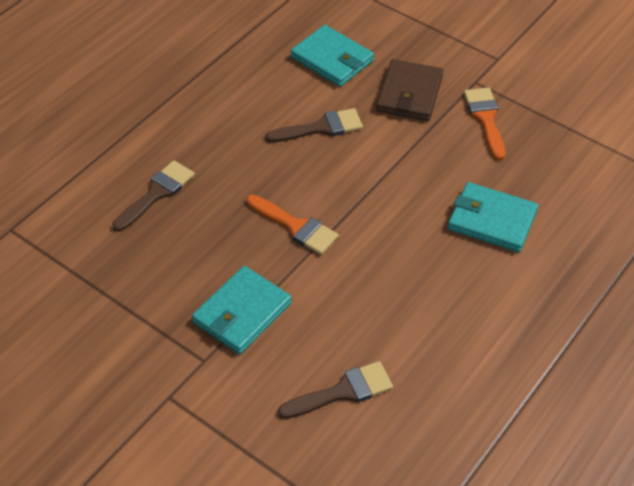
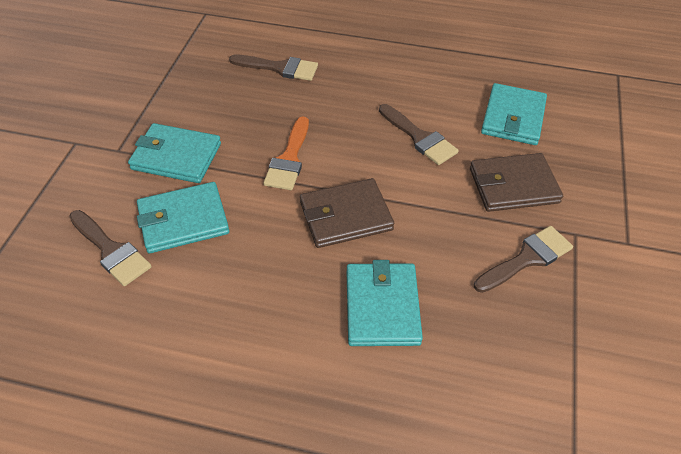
camera: 65 degrees right, 0 degrees up
orange brush [464,88,505,160] -> brown brush [474,226,573,293]
none -> turquoise wallet [137,182,229,253]
none -> brown wallet [300,178,394,248]

